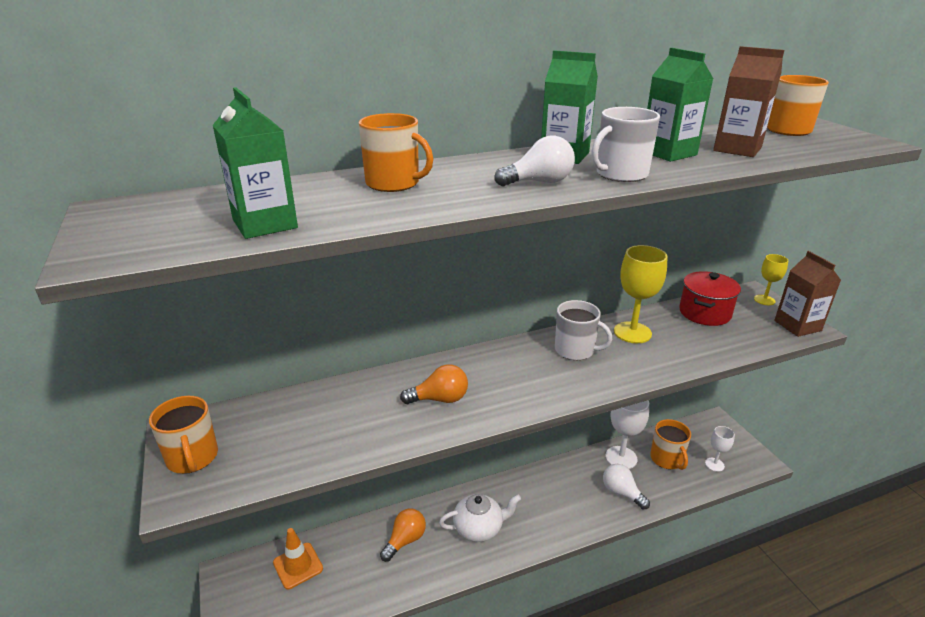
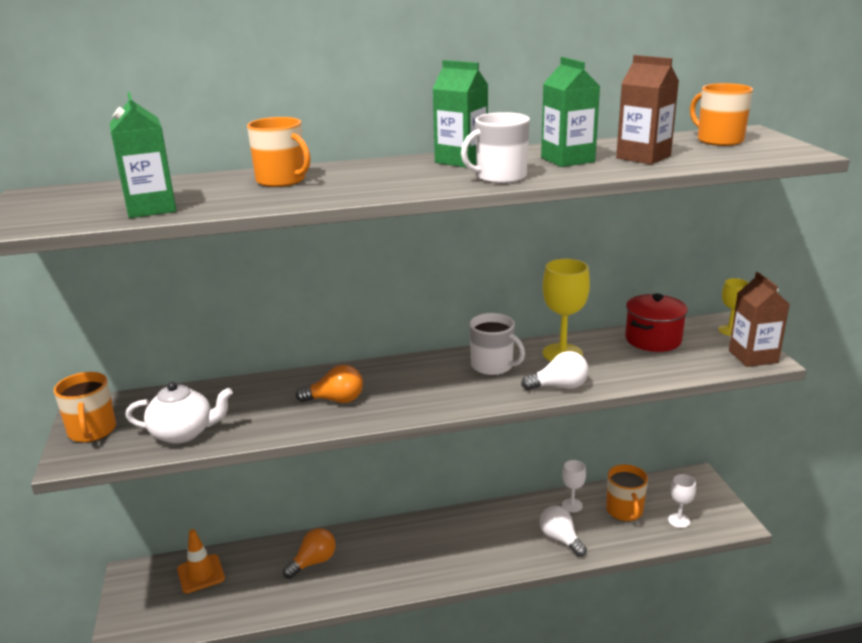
camera: 10 degrees right, 5 degrees down
white teapot [439,494,521,542] -> white teapot moved to [125,382,233,444]
white light bulb [494,136,575,186] -> white light bulb moved to [521,351,589,390]
white goblet [605,400,649,469] -> white goblet [562,460,586,512], size x0.58

